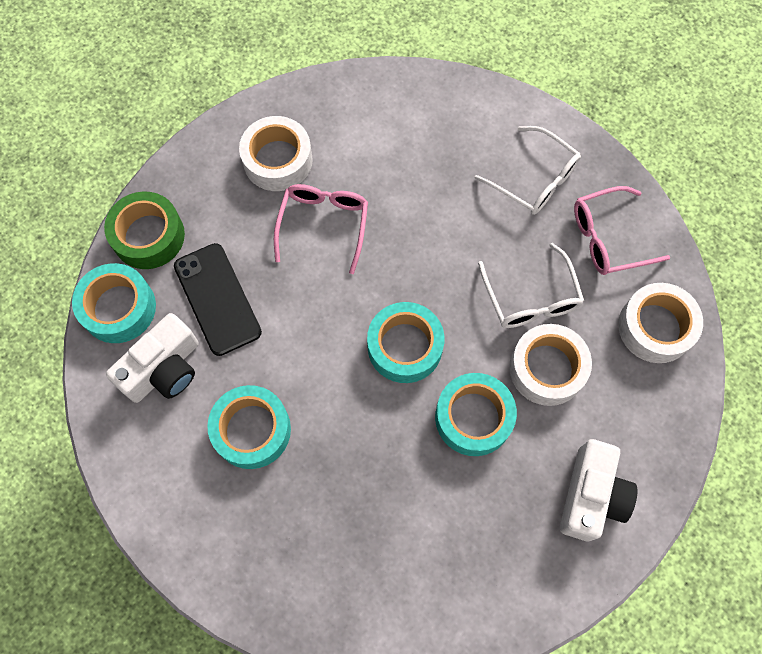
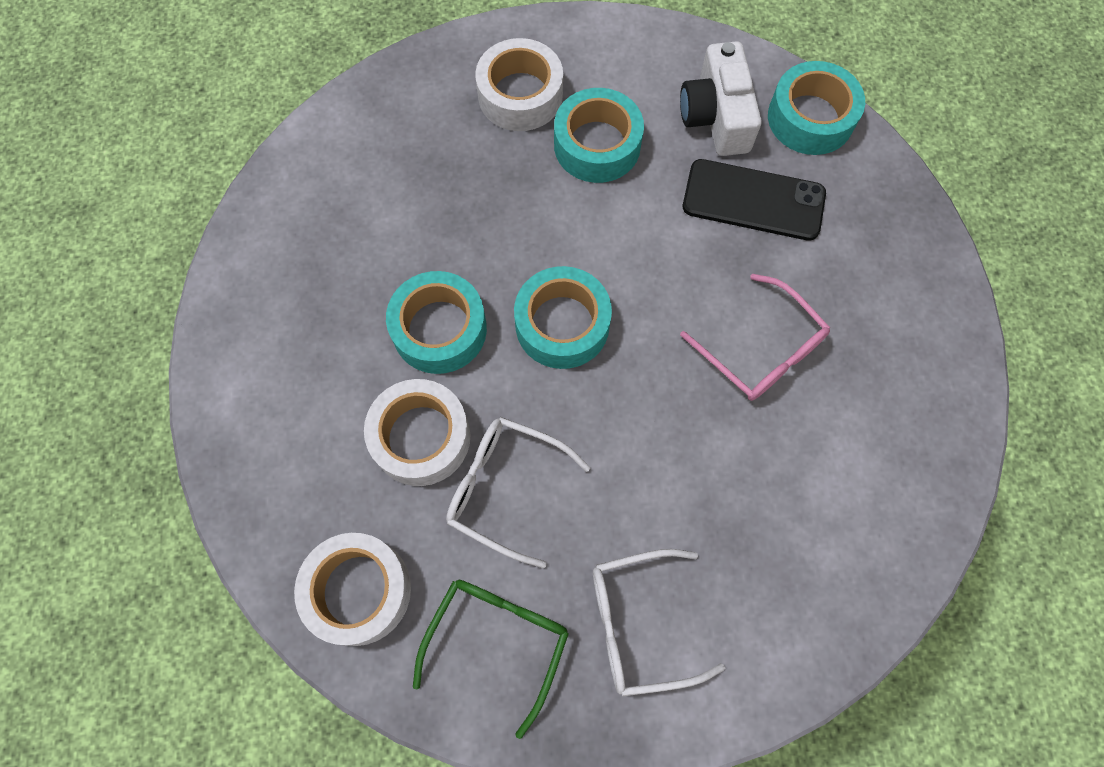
camera: 130 degrees right, 0 degrees up
green tape [104,192,185,269] -> none
white tape [239,116,313,191] -> white tape moved to [475,38,563,131]
white camera [560,439,637,541] -> none
pink glasses [574,186,670,275] -> green glasses [413,580,569,739]

